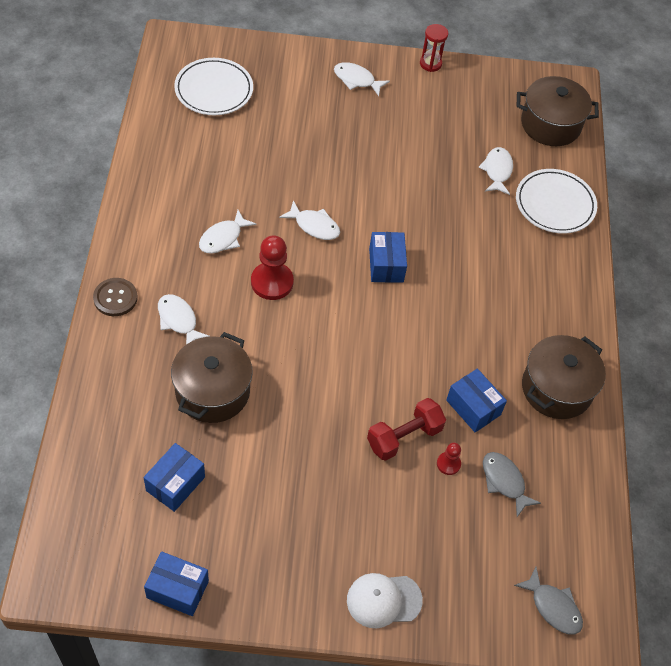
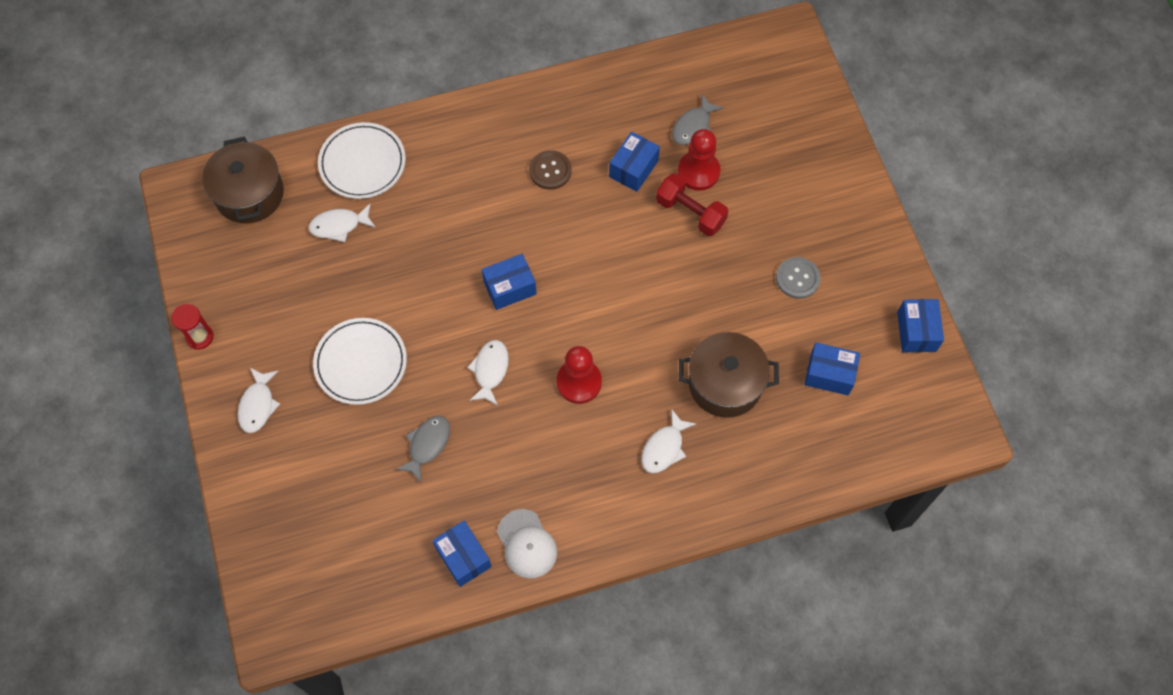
camera: 105 degrees left, 10 degrees up
brown button [93,278,137,316] -> brown button moved to [529,150,572,190]
white plate [174,58,253,115] -> white plate moved to [313,318,407,405]
white fish [199,210,256,254] -> none
white cap [347,573,423,628] -> white cap moved to [497,509,557,578]
red pawn [437,442,461,475] -> red pawn [678,129,720,191], size x1.93
grey fish [514,567,583,635] -> grey fish moved to [396,416,450,482]
brown pot [522,335,606,419] -> none
none -> blue box [432,520,492,587]
none -> grey button [776,257,821,299]

